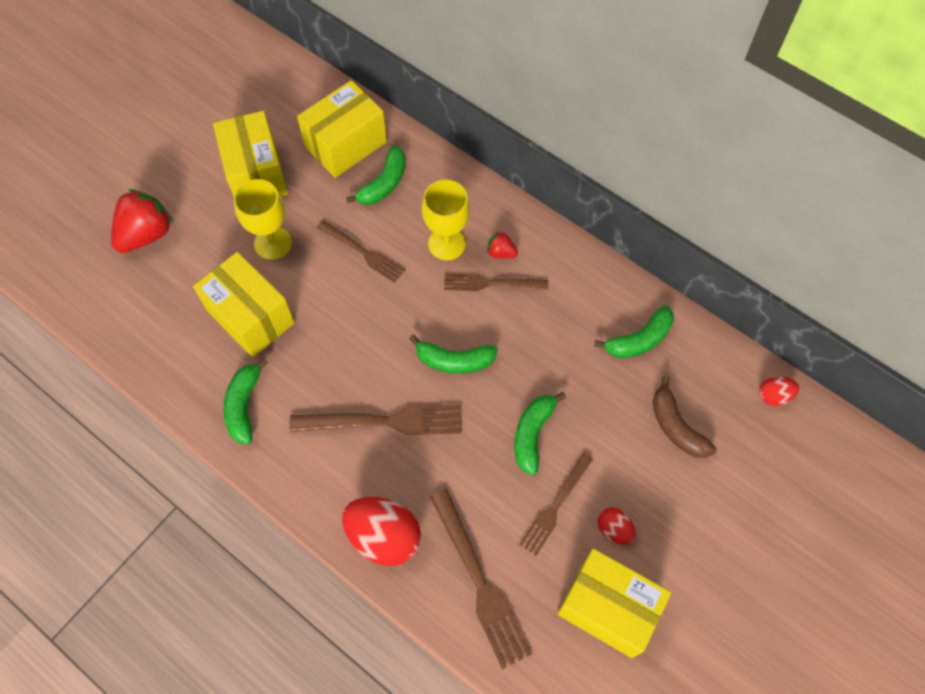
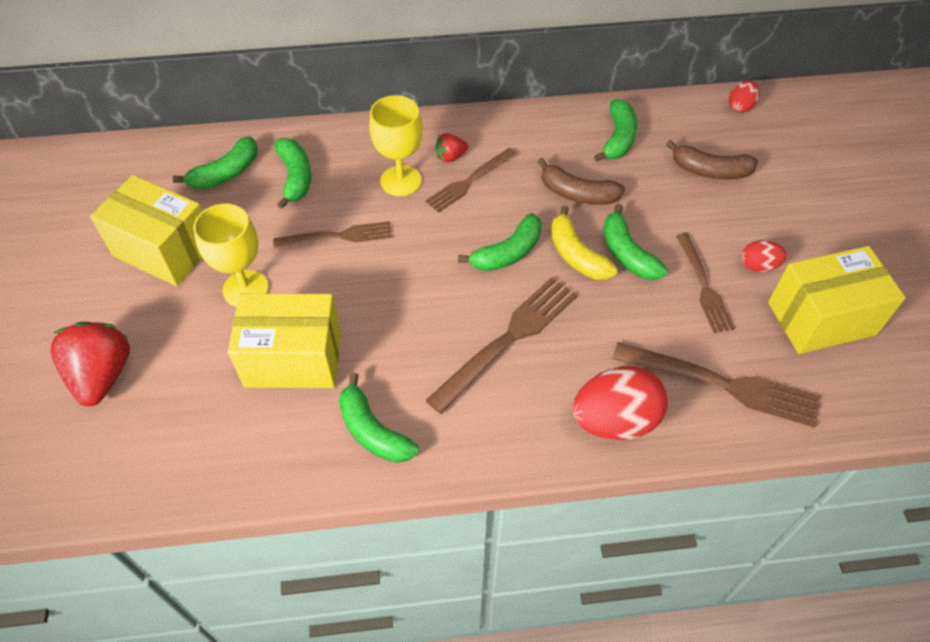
camera: 45 degrees left, 10 degrees down
yellow box [297,80,387,178] -> green banana [173,136,258,190]
none -> brown banana [537,158,625,205]
none -> yellow banana [551,205,618,280]

